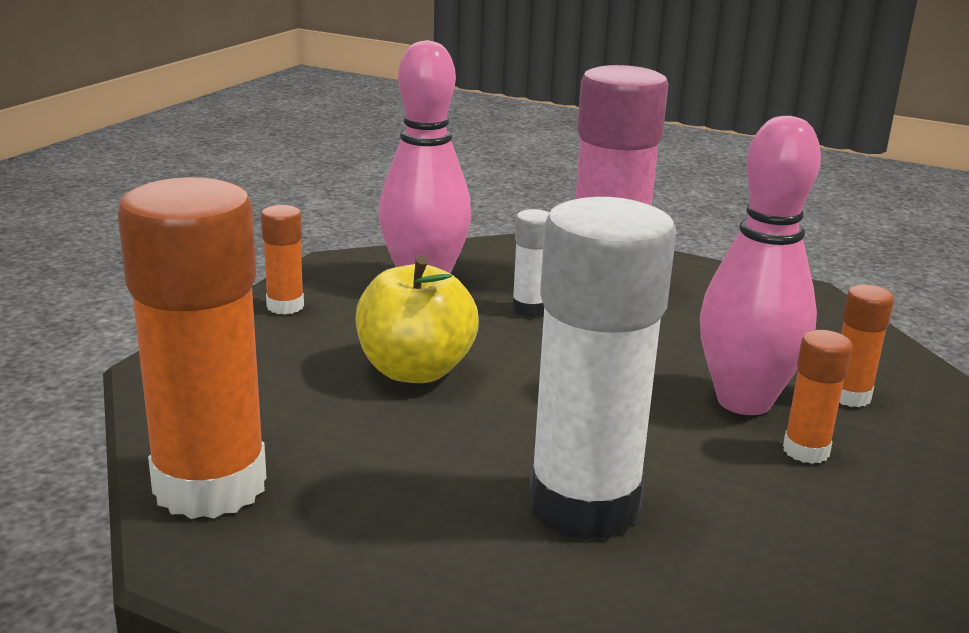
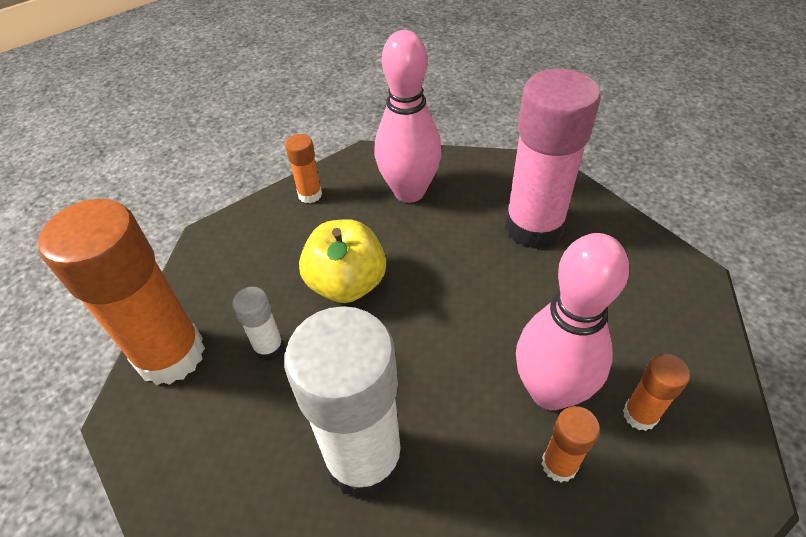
camera: 30 degrees right, 25 degrees up
white glue stick [512,209,550,317] -> white glue stick moved to [232,287,285,361]

